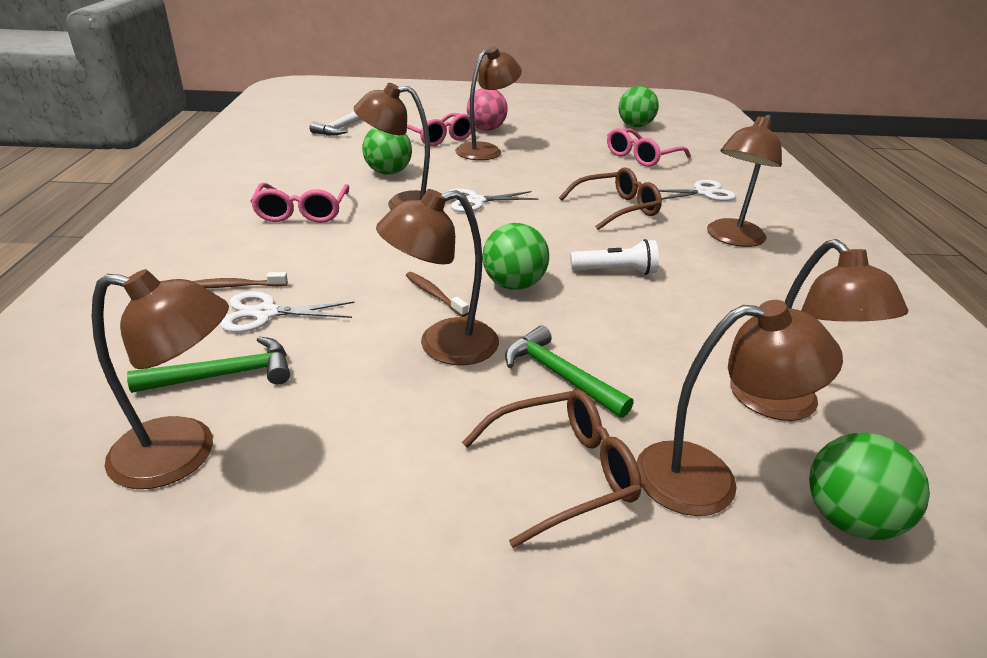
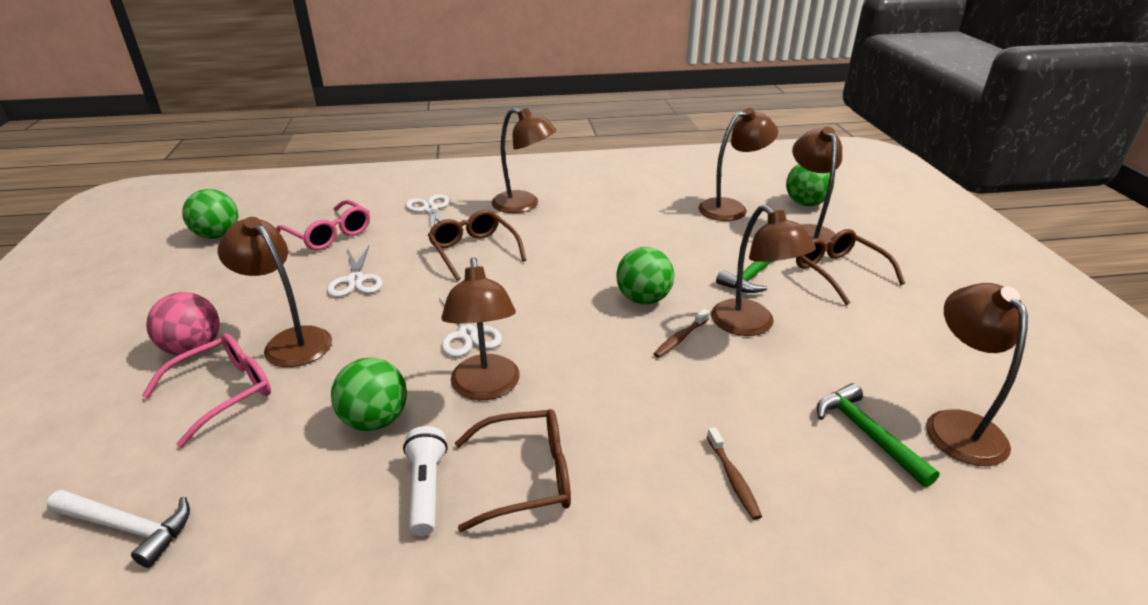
camera: 95 degrees left, 0 degrees up
white scissors [220,291,355,332] -> white scissors moved to [327,246,382,297]
pink glasses [250,183,349,223] -> brown glasses [455,409,571,532]
white flashlight [570,239,659,275] -> white flashlight moved to [403,426,448,536]

